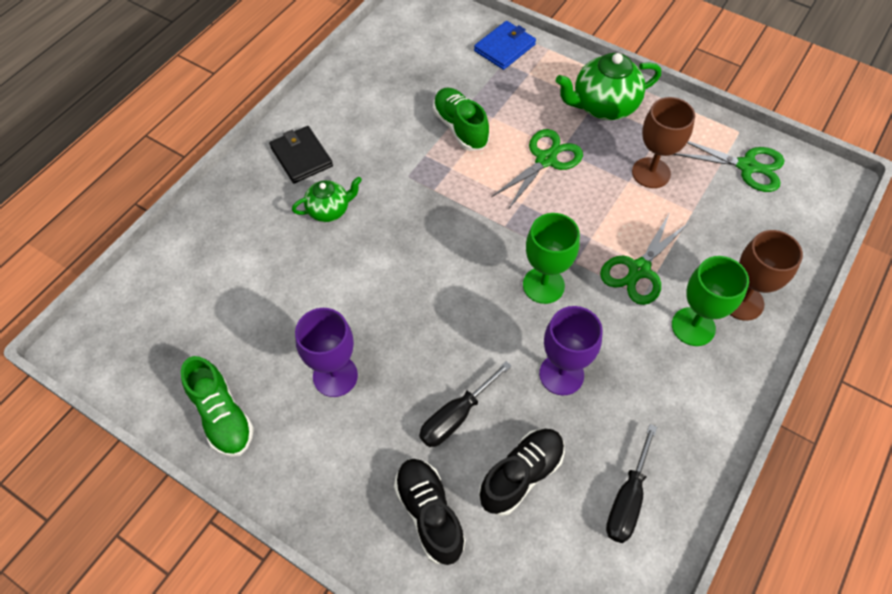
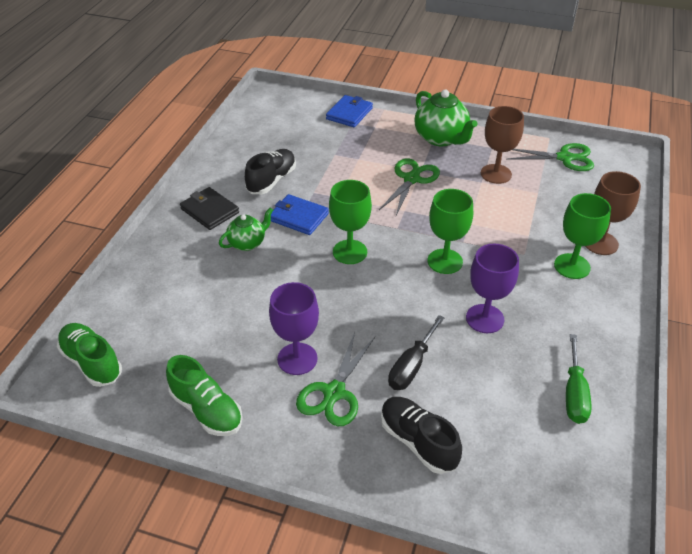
camera: 15 degrees left, 15 degrees down
green shoe [433,87,490,151] -> green shoe moved to [57,323,122,387]
black shoe [479,429,565,516] -> black shoe moved to [245,149,296,194]
green teapot [556,53,661,120] -> green teapot turned 90 degrees counterclockwise [414,90,478,146]
green scissors [600,212,690,305] -> green scissors moved to [296,332,375,426]
black screwdriver [606,424,657,543] -> green screwdriver [566,334,592,424]
none -> blue wallet [271,194,329,235]
none -> green goblet [329,180,372,264]

